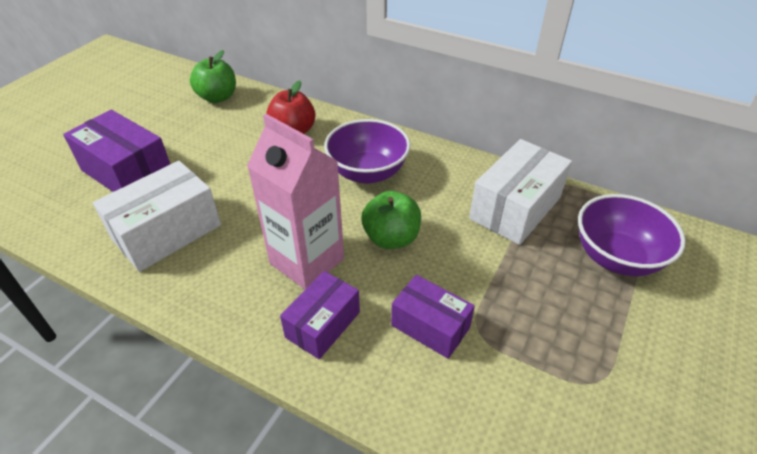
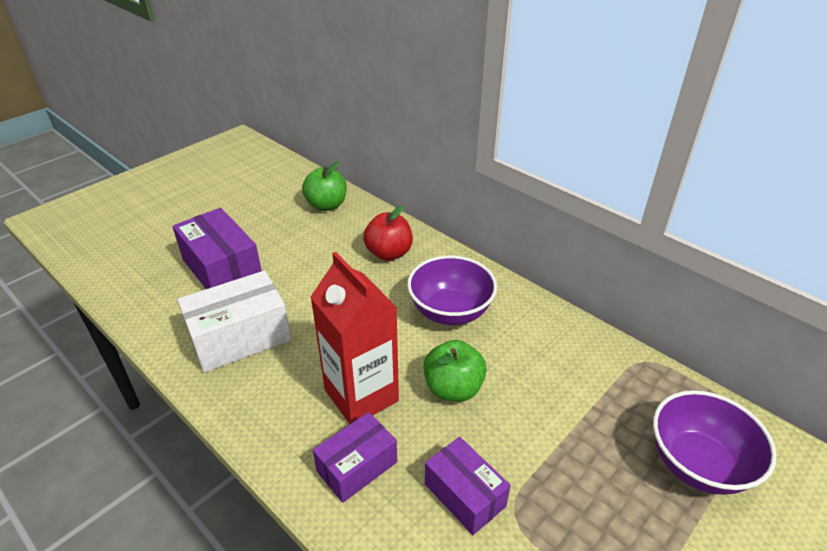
camera: 15 degrees right, 5 degrees down
pink carton [247,114,344,289] -> red carton [311,252,399,424]
white box [469,139,572,245] -> none

